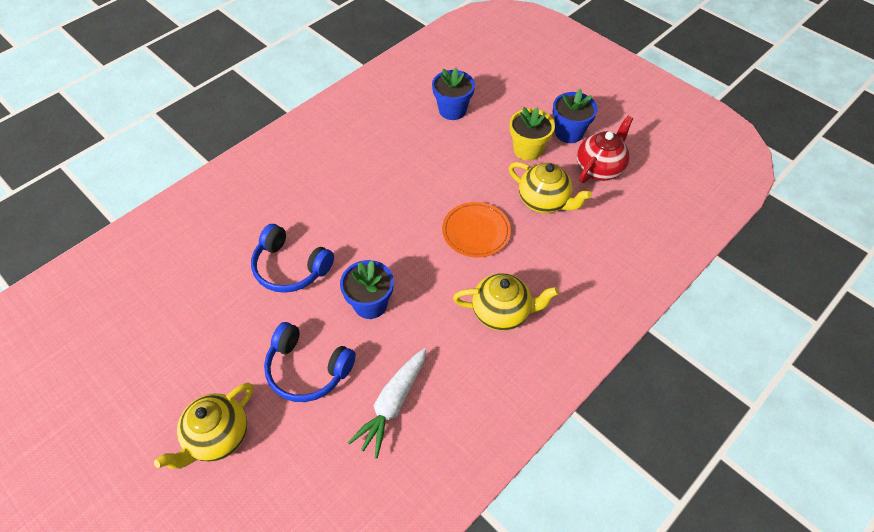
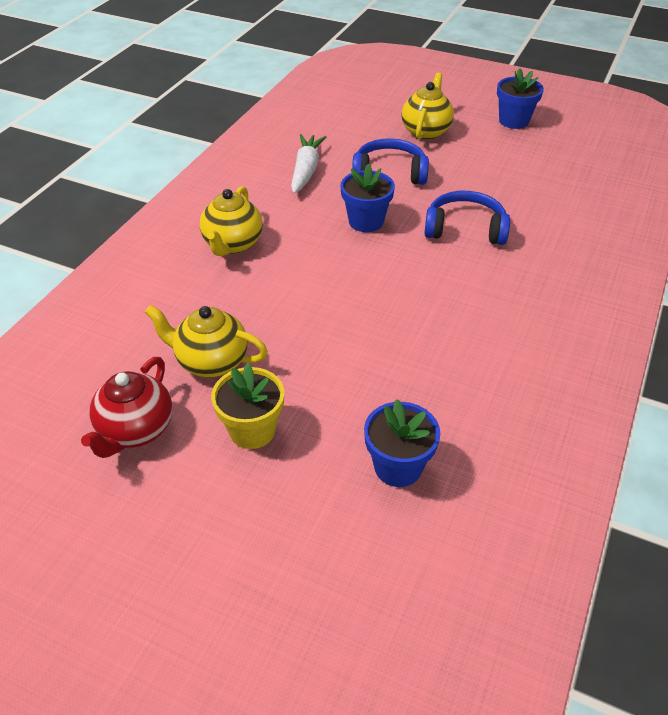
camera: 160 degrees right, 10 degrees down
orange plate [442,202,511,258] -> none
yellow teapot [453,273,559,331] -> yellow teapot turned 60 degrees counterclockwise [200,186,263,256]
blue flower pot [553,89,598,143] -> blue flower pot moved to [497,68,544,129]

